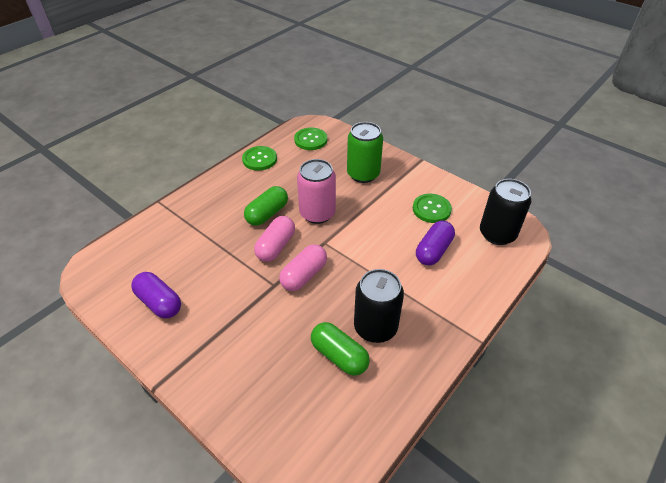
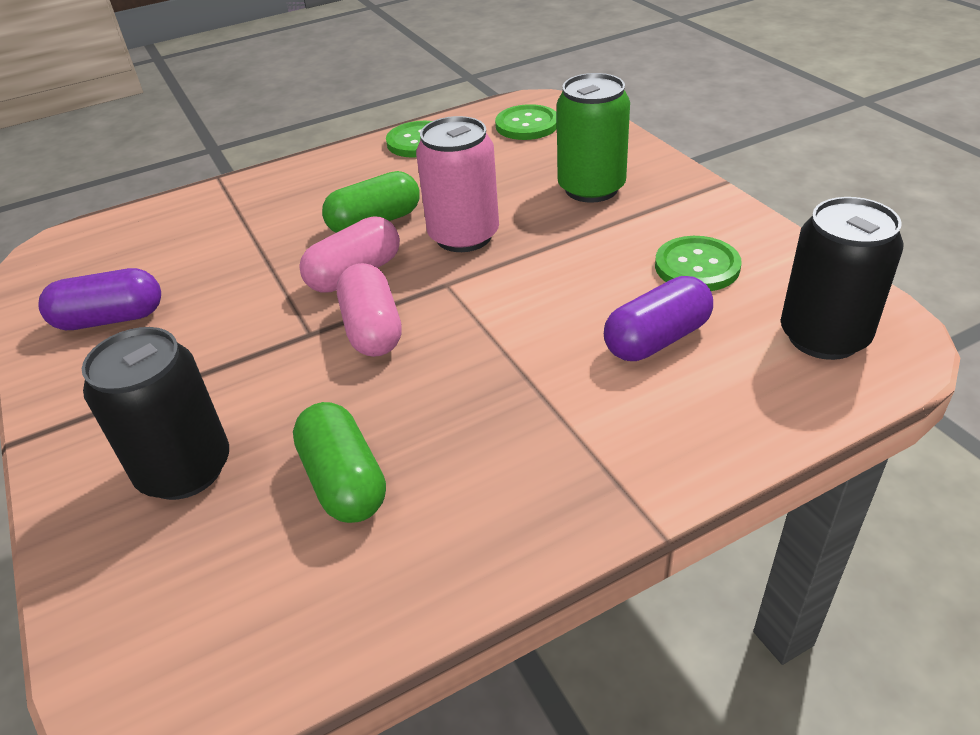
camera: 25 degrees right, 5 degrees down
purple capsule [131,272,181,318] -> purple capsule turned 75 degrees counterclockwise [38,268,161,330]
pink capsule [279,244,327,291] -> pink capsule turned 75 degrees counterclockwise [337,263,402,357]
black can [354,269,404,343] -> black can moved to [82,327,229,500]

